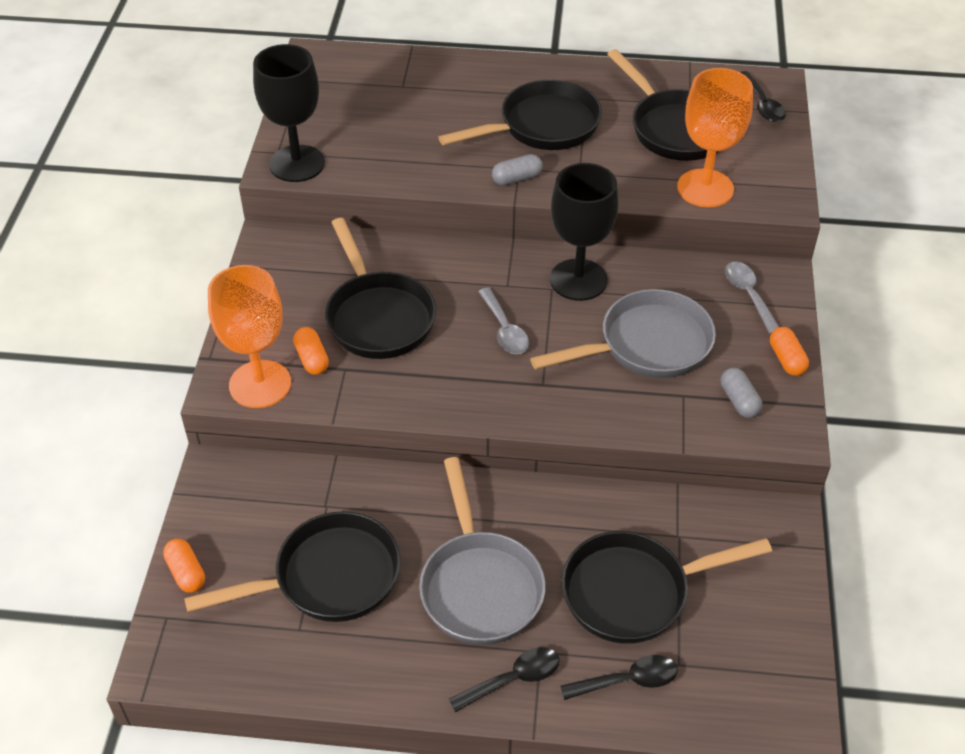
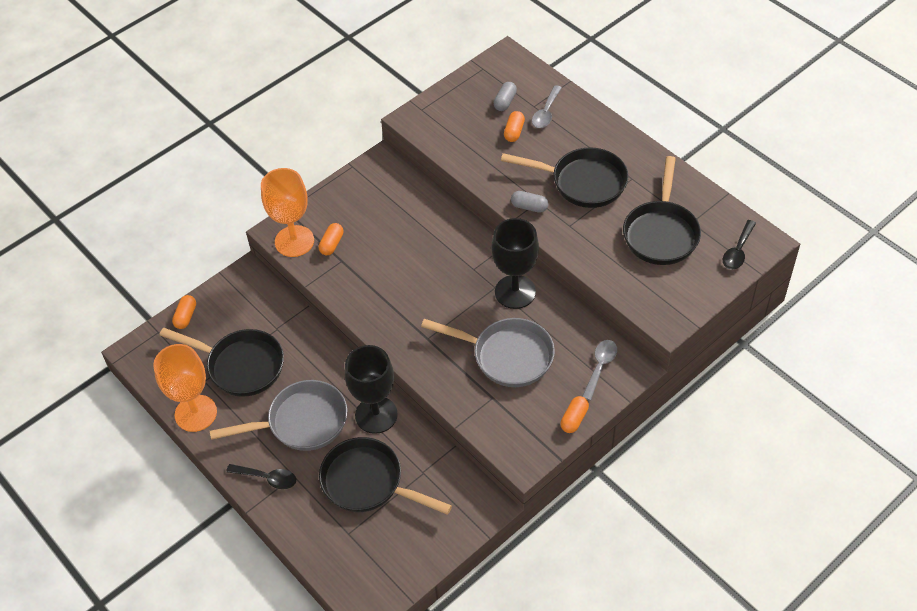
camera: 45 degrees right, 5 degrees up
black goblet [253,44,325,182] -> black goblet moved to [345,345,398,434]
black pan [325,218,436,359] -> none
grey pan [419,457,546,645] -> grey pan turned 135 degrees counterclockwise [210,380,347,451]
grey spoon [478,288,529,354] -> grey spoon moved to [532,85,562,128]
black spoon [560,655,678,700] -> none
orange goblet [677,68,753,207] -> orange goblet moved to [153,344,217,432]
grey capsule [721,368,762,418] -> grey capsule moved to [494,82,517,111]
none -> orange capsule [504,111,525,142]

